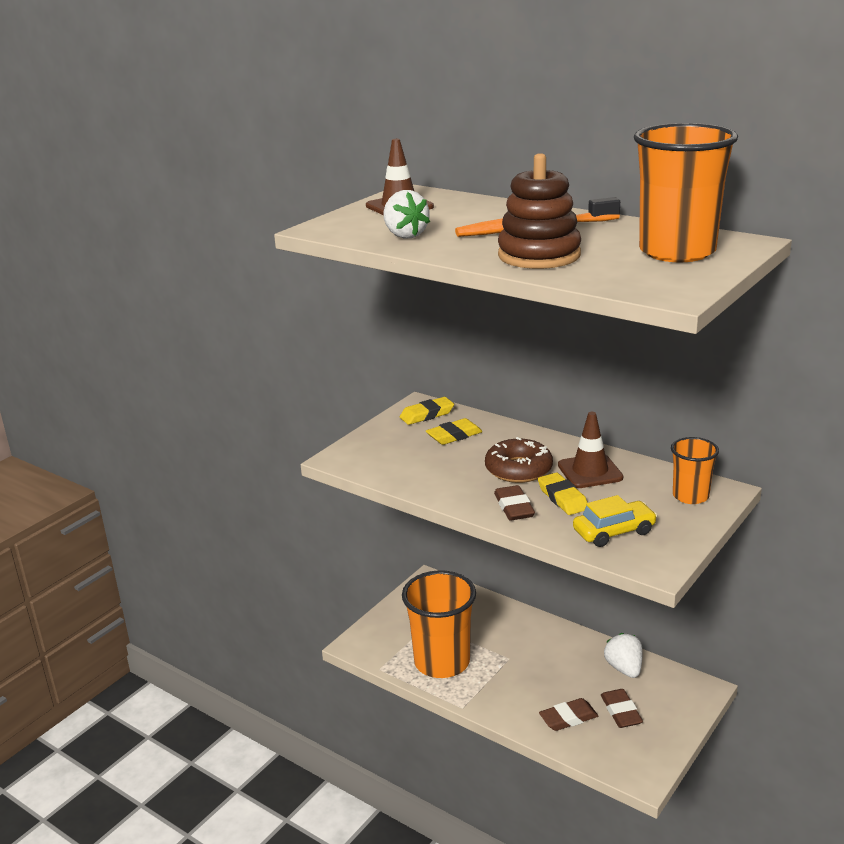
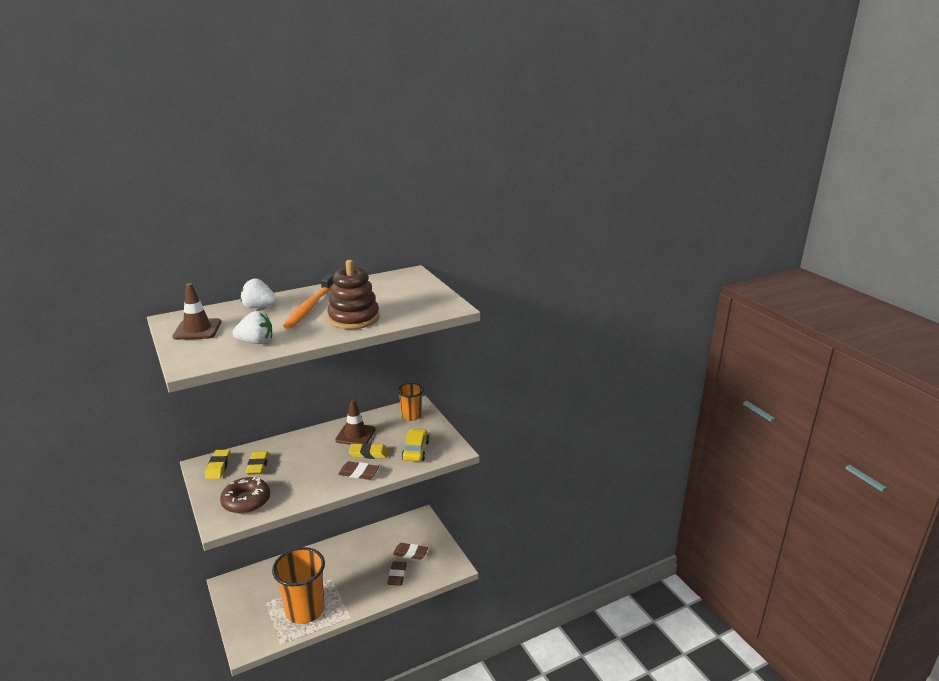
camera: 65 degrees left, 0 degrees up
brown donut [485,437,553,483] -> brown donut moved to [220,477,270,514]
white strawberry [604,633,642,678] -> white strawberry moved to [241,279,277,308]
orange cup [634,123,738,262] -> none

